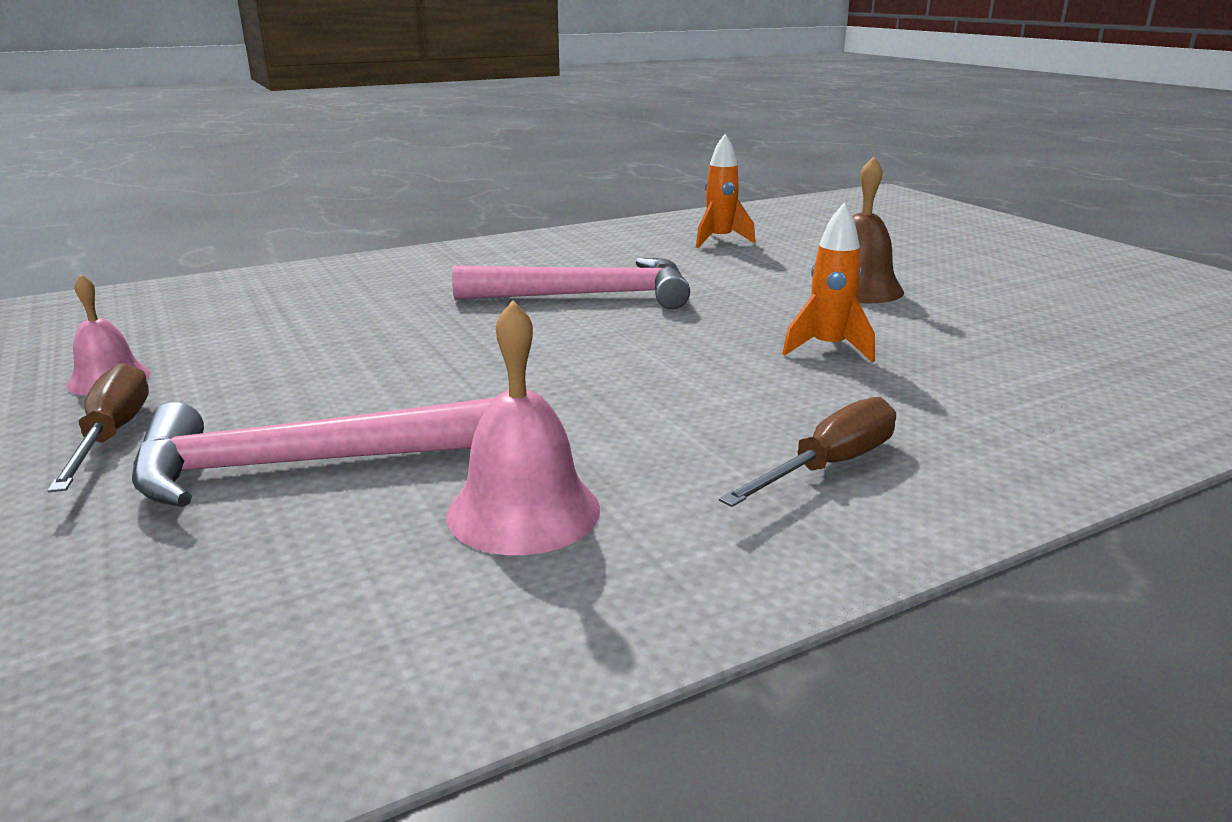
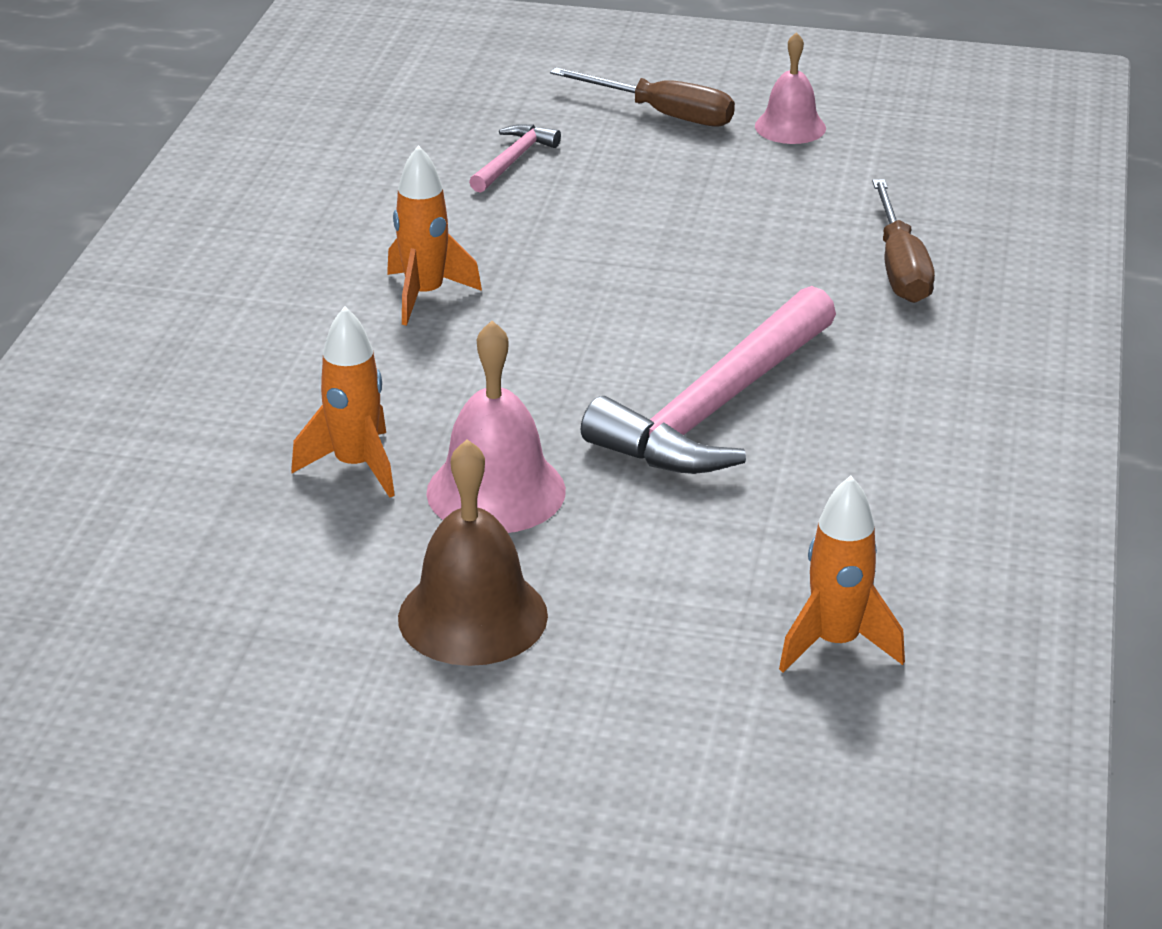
camera: 130 degrees right, 10 degrees up
pink hammer [132,398,494,507] -> pink hammer [469,124,561,193], size x0.46
pink bell [446,300,600,555] -> pink bell moved to [426,321,566,533]
brown screwdriver [719,397,896,507] -> brown screwdriver moved to [872,179,935,303]
none -> orange rocket [387,145,482,326]

